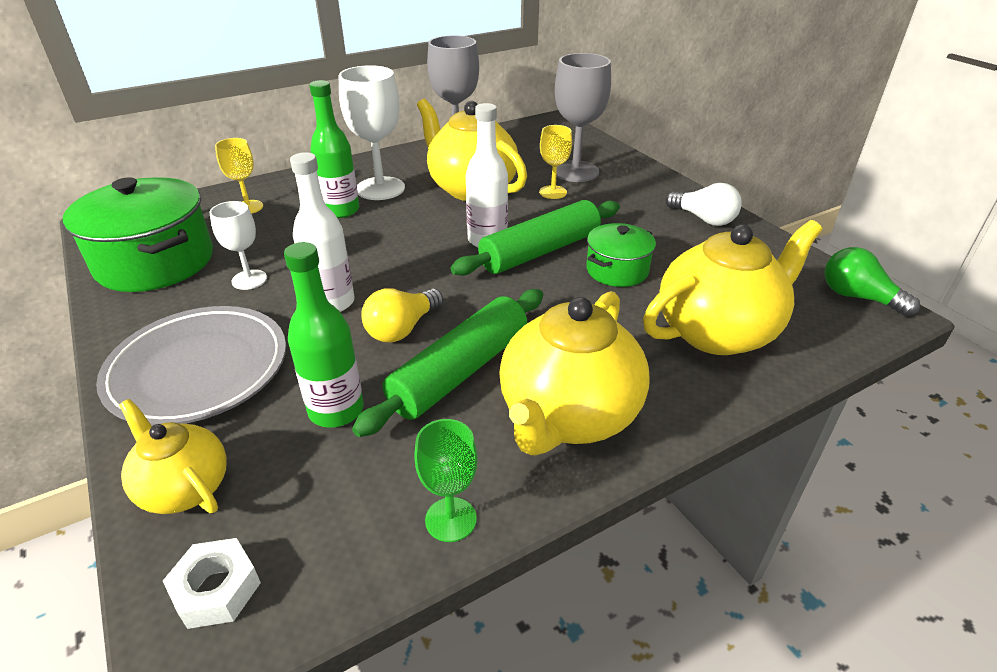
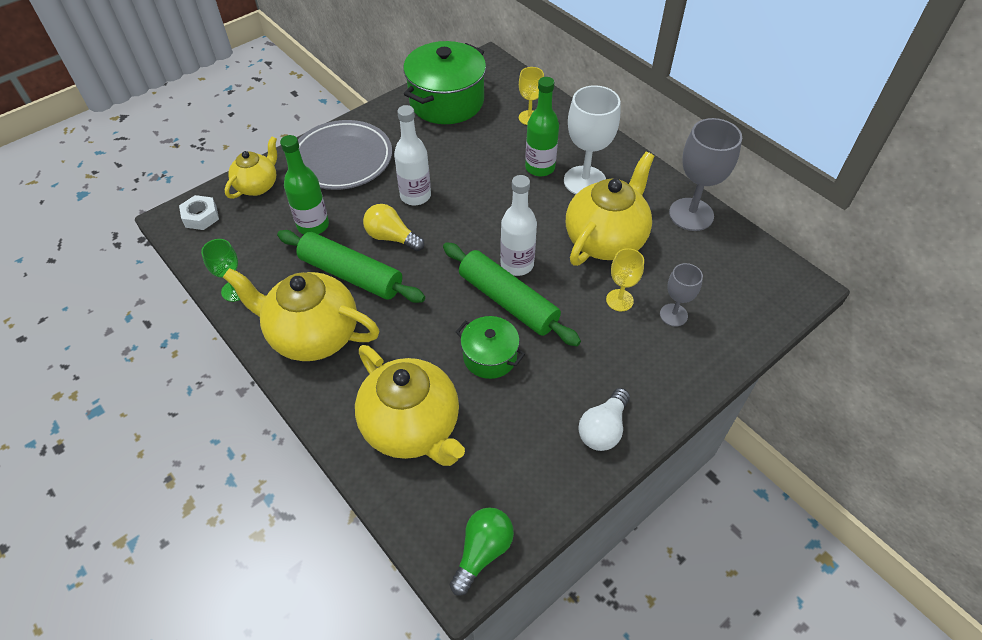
camera: 80 degrees right, 15 degrees up
white goblet [209,201,267,290] -> none
grey goblet [555,53,611,182] -> grey goblet [660,263,703,327], size x0.57

